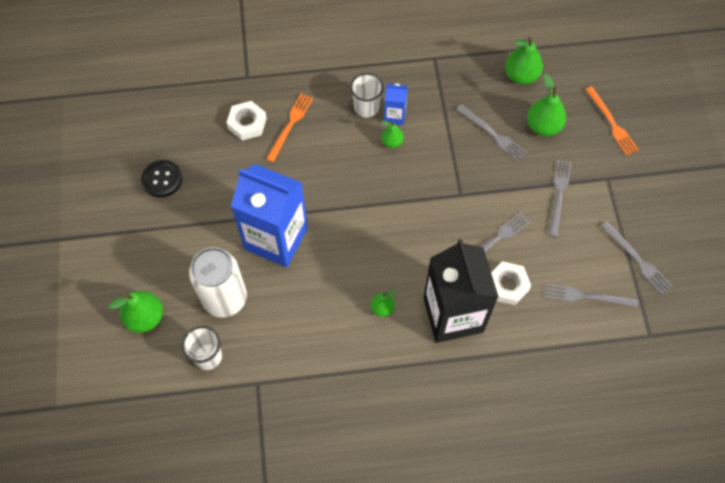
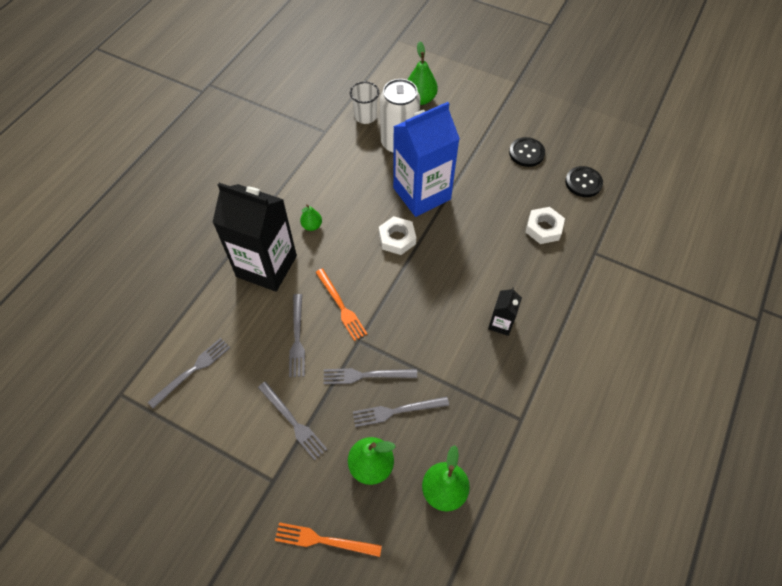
camera: 125 degrees right, 5 degrees down
orange fork [266,93,313,162] -> orange fork moved to [315,268,367,341]
white cup [350,73,384,118] -> black carton [488,288,522,336]
green pear [381,121,404,148] -> none
blue carton [384,83,408,125] -> none
white nut [491,261,531,305] -> white nut moved to [379,216,416,255]
grey fork [601,221,673,295] -> grey fork moved to [323,368,417,384]
none -> black button [565,166,603,197]

